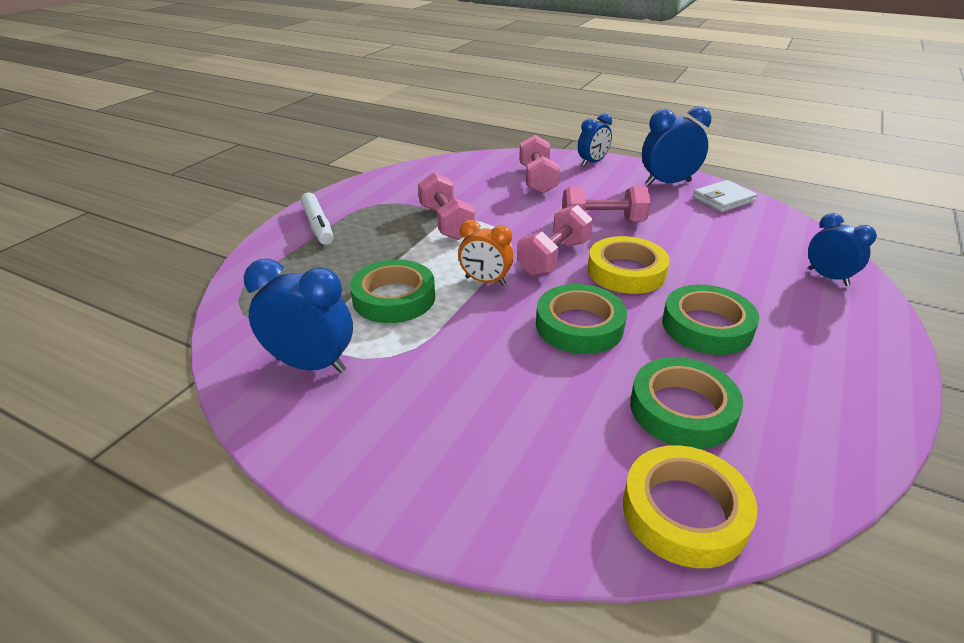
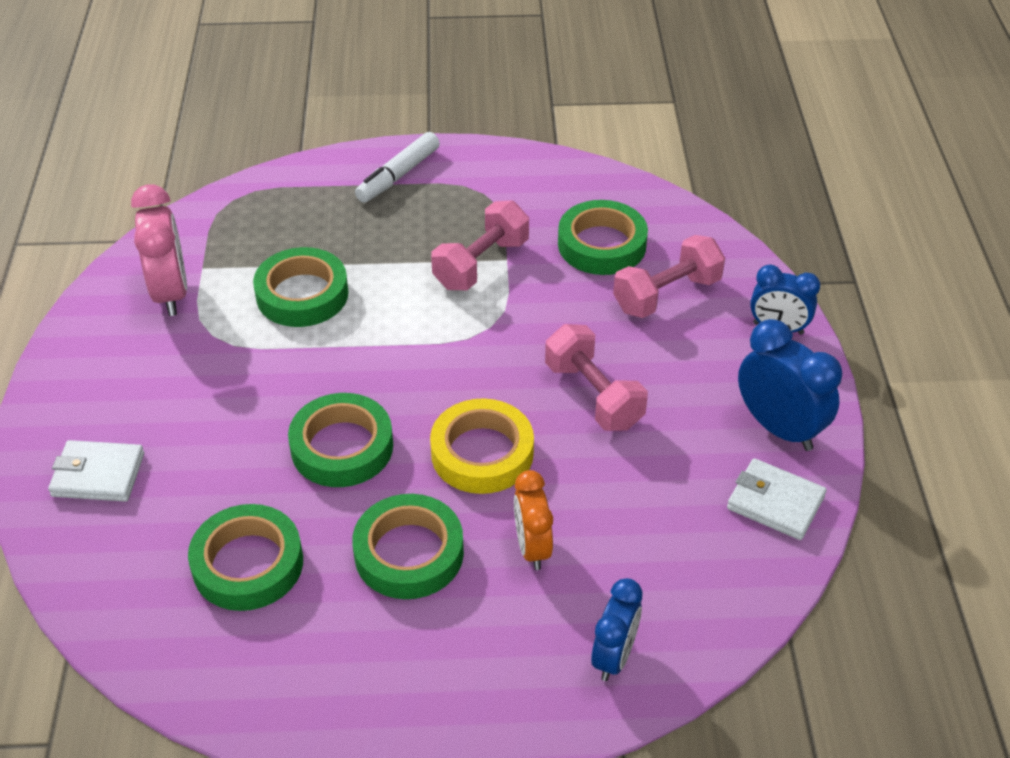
camera: 60 degrees right, 10 degrees up
blue clock [244,259,353,373] -> pink clock [131,184,187,316]
orange clock [458,220,514,285] -> orange clock moved to [514,470,553,570]
pink dumbbell [517,205,593,276] -> none
yellow tape [623,445,757,568] -> none
none -> white wallet [48,440,144,502]
none -> green tape [558,200,648,275]

